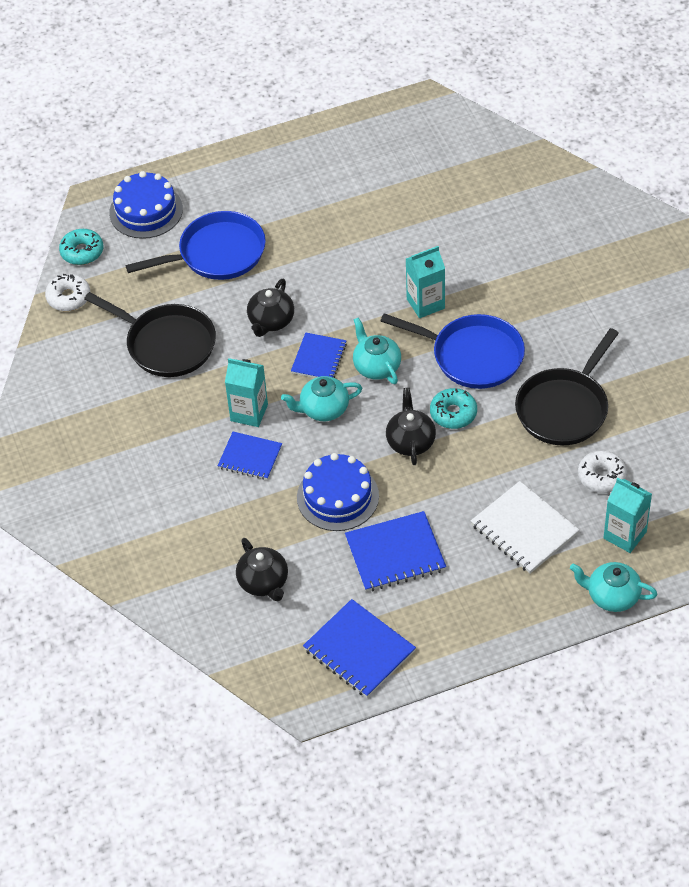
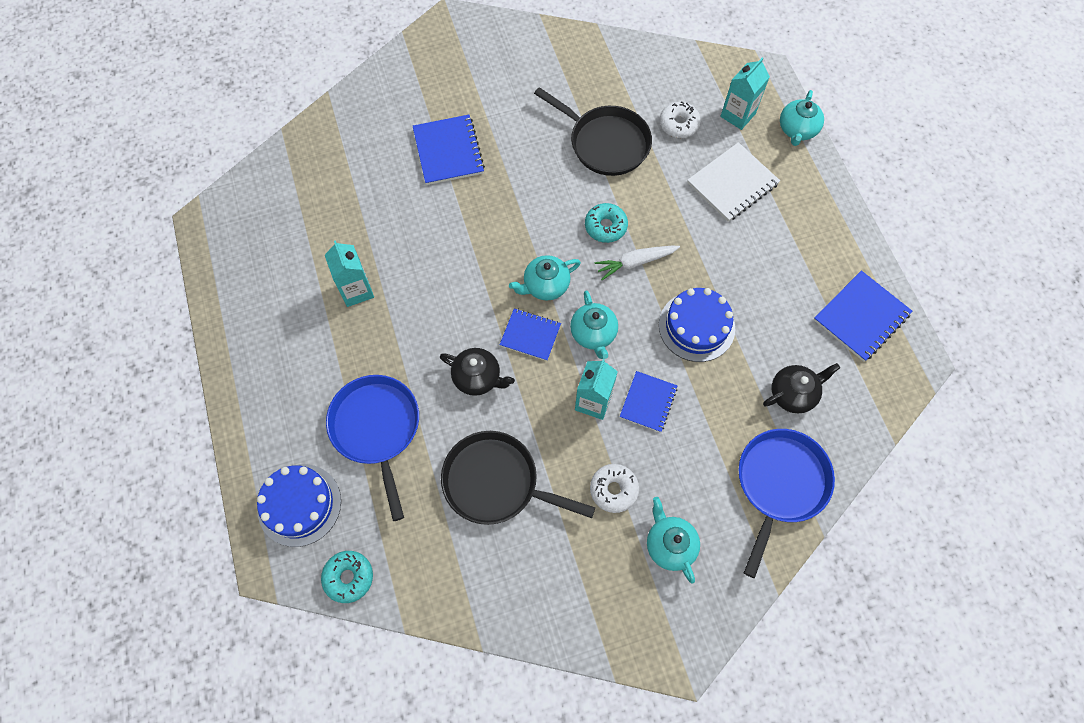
camera: 90 degrees left, 15 degrees up
white donut [45,274,90,311] -> white donut moved to [590,464,639,513]
black pan [84,292,216,377] -> black pan turned 105 degrees counterclockwise [441,431,595,525]
blue notebook [345,511,446,592] -> blue notebook moved to [413,115,485,185]
blue pan [381,313,525,389] -> blue pan moved to [739,429,835,578]
black teapot [386,388,436,465] -> white carrot [594,246,680,280]
turquoise carton [406,246,445,318] -> turquoise carton moved to [325,240,374,307]
none -> turquoise teapot [647,497,700,584]

